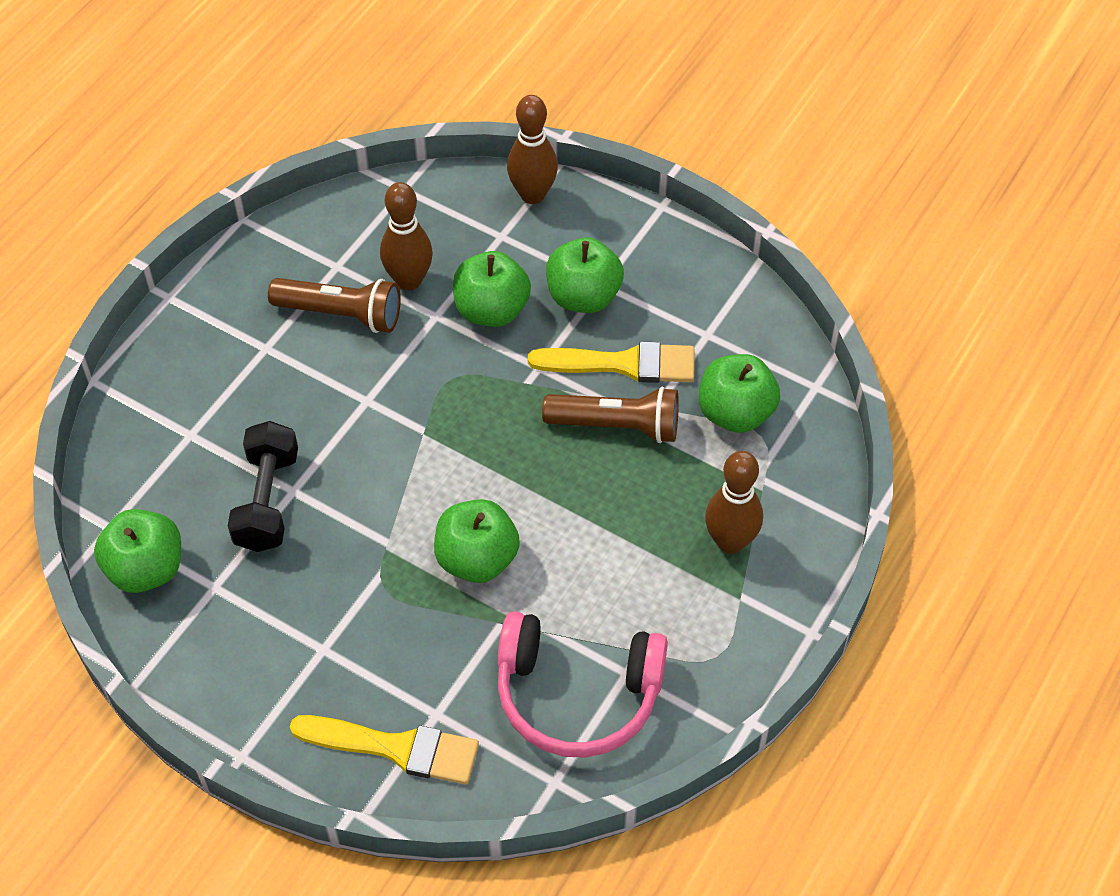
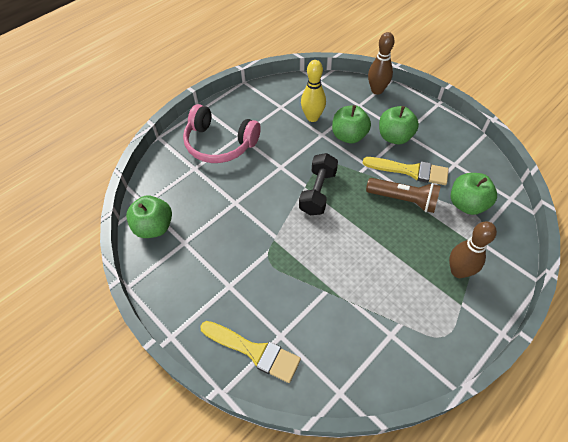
camera: 15 degrees right, 0 degrees up
black dumbbell [228,421,298,552] -> black dumbbell moved to [299,153,338,215]
brown flashlight [268,278,401,333] -> none
brown bowling pin [380,182,433,290] -> yellow bowling pin [301,60,326,122]
green apple [434,499,520,583] -> none
pink headphones [498,611,668,758] -> pink headphones moved to [183,104,261,163]

